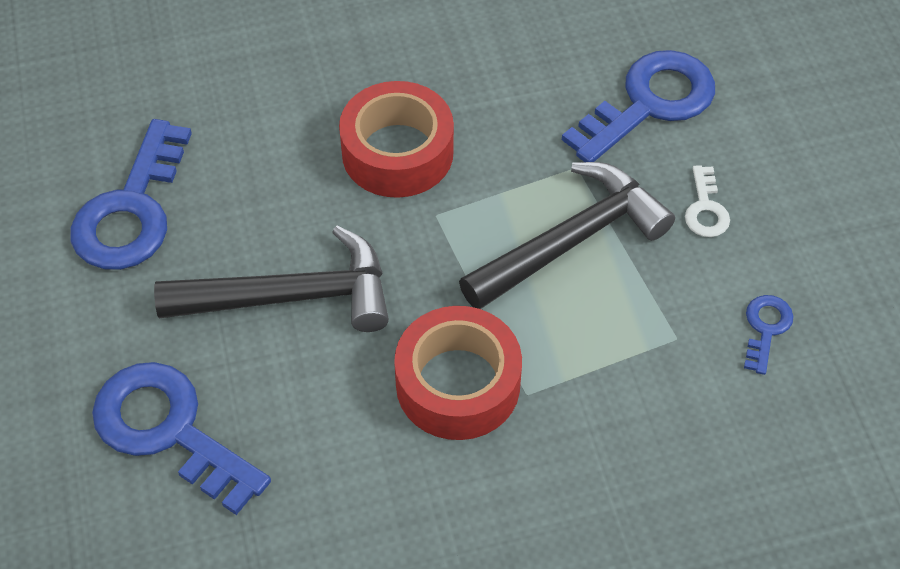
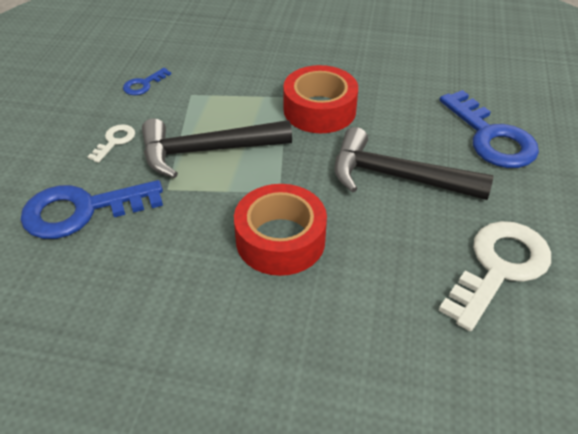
camera: 155 degrees left, 10 degrees down
blue key [70,119,192,270] -> white key [439,221,551,331]

